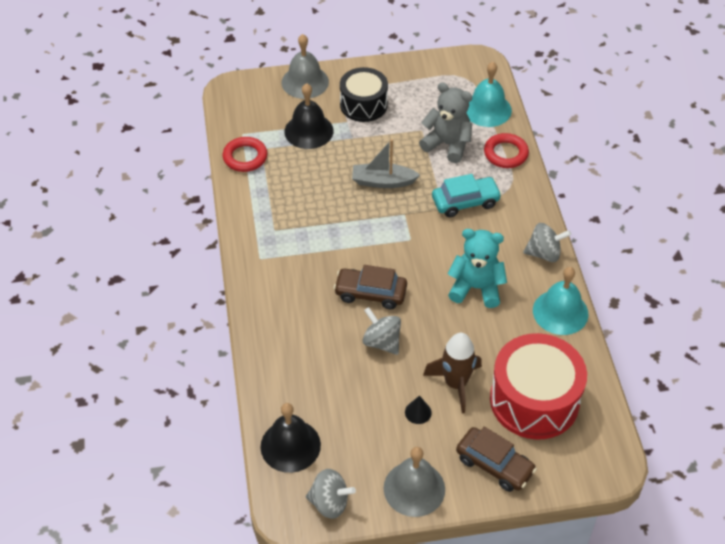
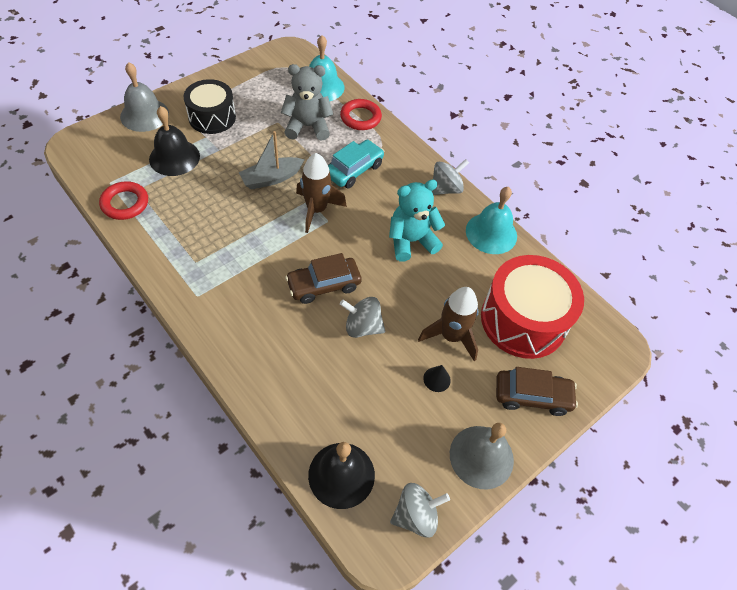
camera: 35 degrees left, 5 degrees up
none -> brown rocket [296,153,347,233]

